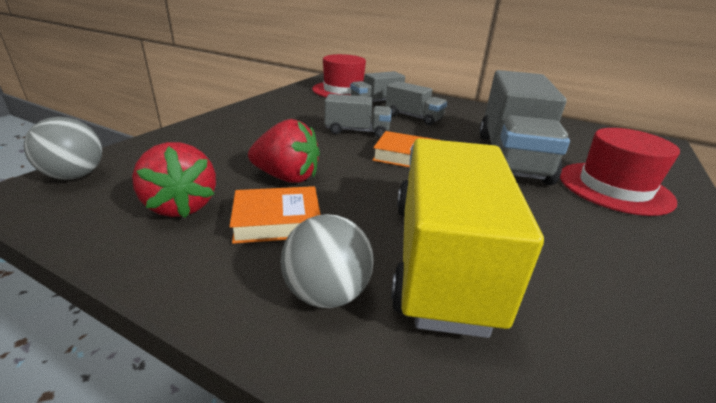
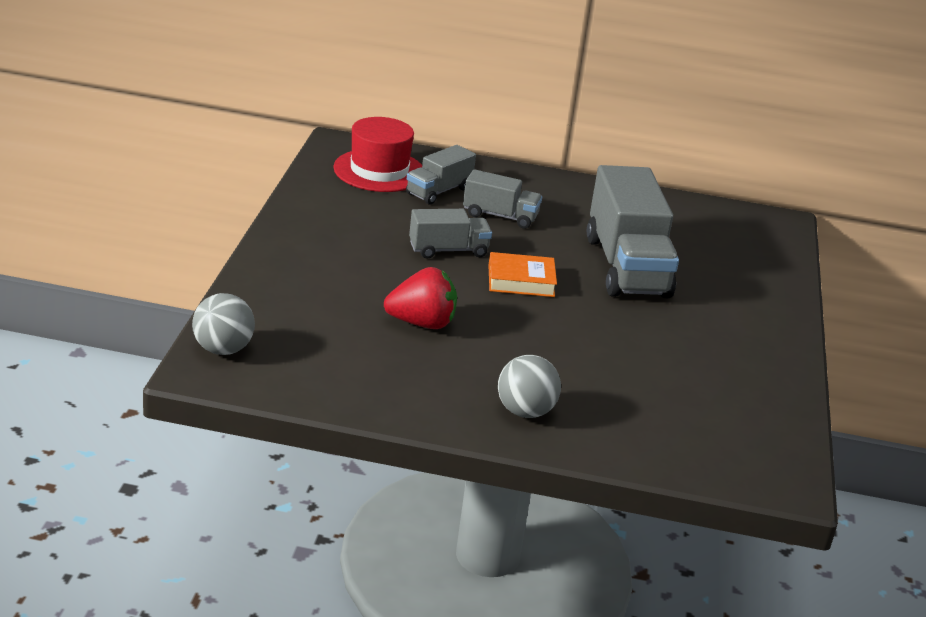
camera: 20 degrees left, 0 degrees up
red strawberry [132,142,216,218] -> none
orange book [229,186,321,244] -> none
yellow truck [391,138,544,338] -> none
red hat [560,128,680,216] -> none

